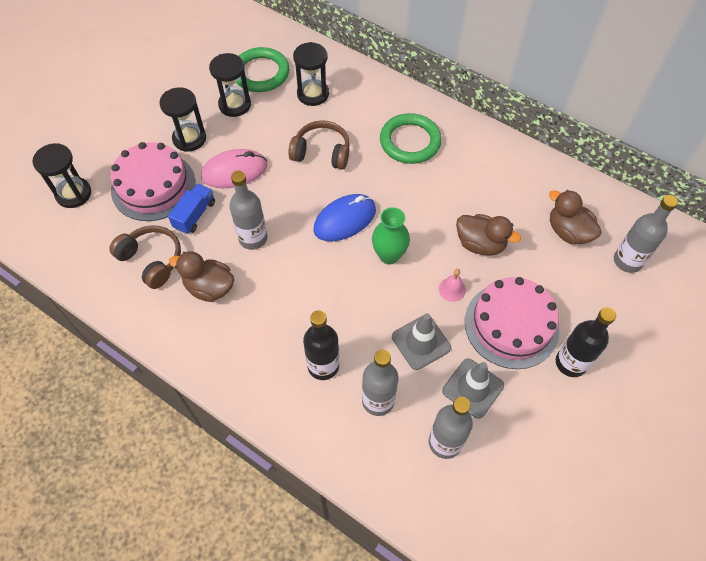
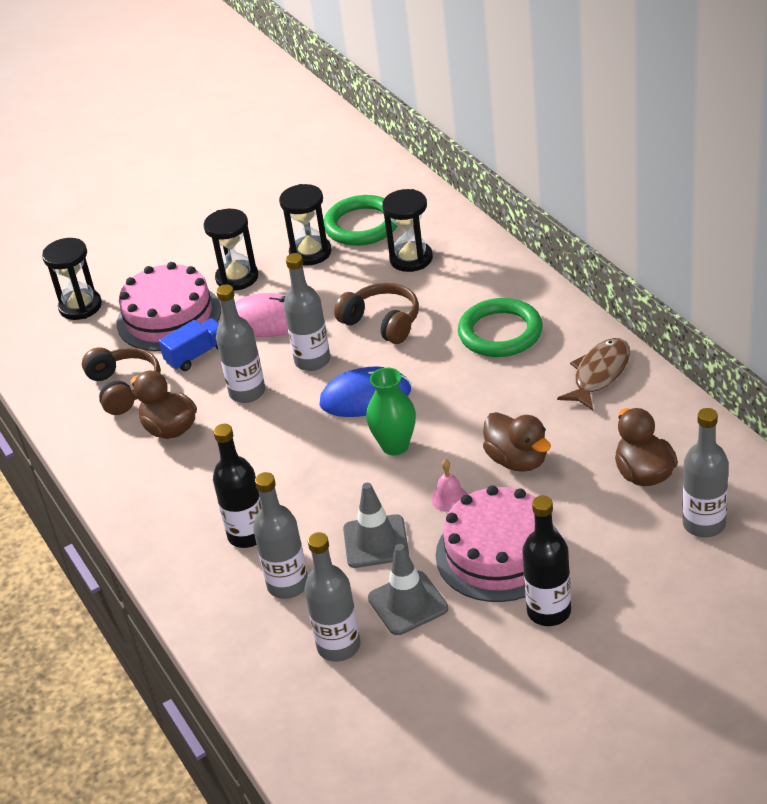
camera: 30 degrees right, 20 degrees down
none -> grey bottle [284,253,330,371]
none -> brown fish [557,338,630,410]

